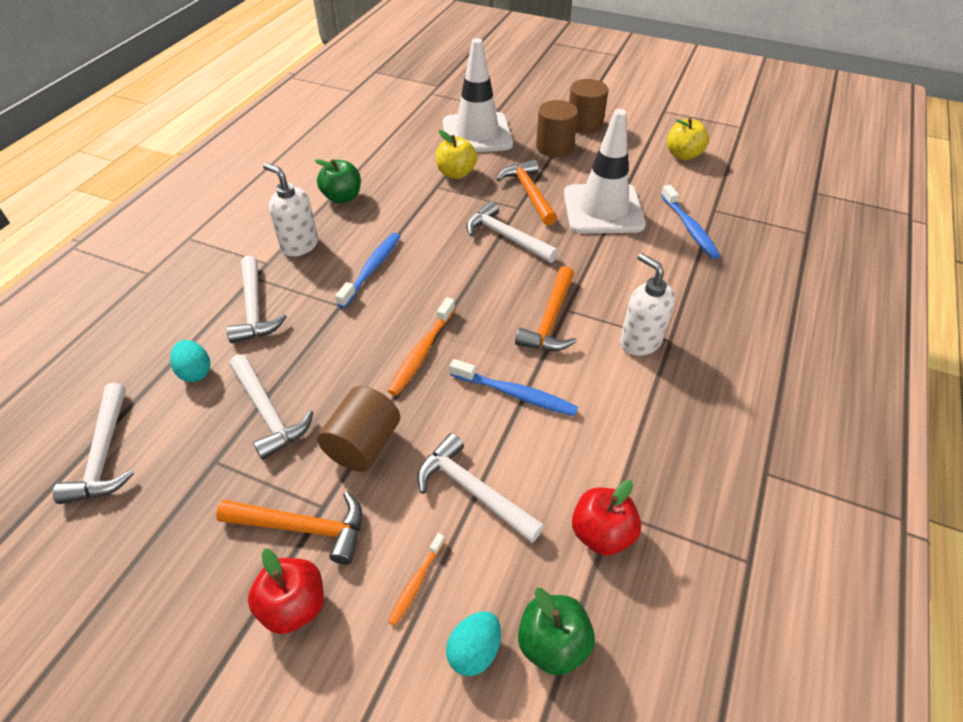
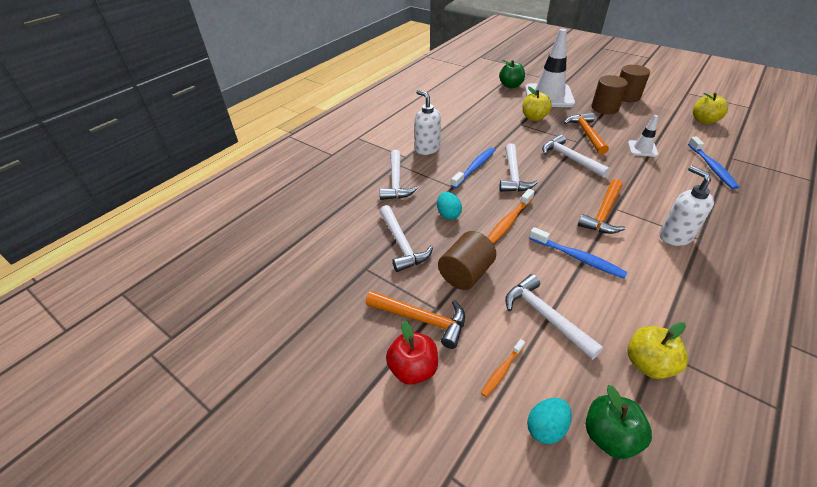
camera: 15 degrees right, 5 degrees down
white hammer [53,383,134,504] -> white hammer moved to [499,143,538,192]
turquoise egg [170,340,210,382] -> turquoise egg moved to [437,192,462,220]
green apple [314,159,361,204] -> green apple moved to [499,60,525,88]
white traffic cone [564,109,646,234] -> white traffic cone [628,115,659,157], size x0.48
red apple [572,480,641,556] -> yellow apple [627,322,688,379]

